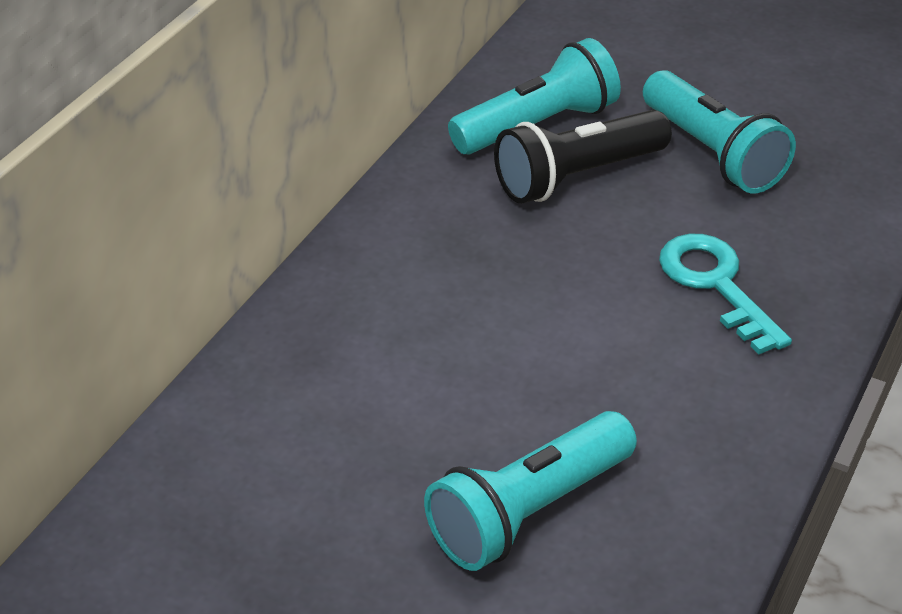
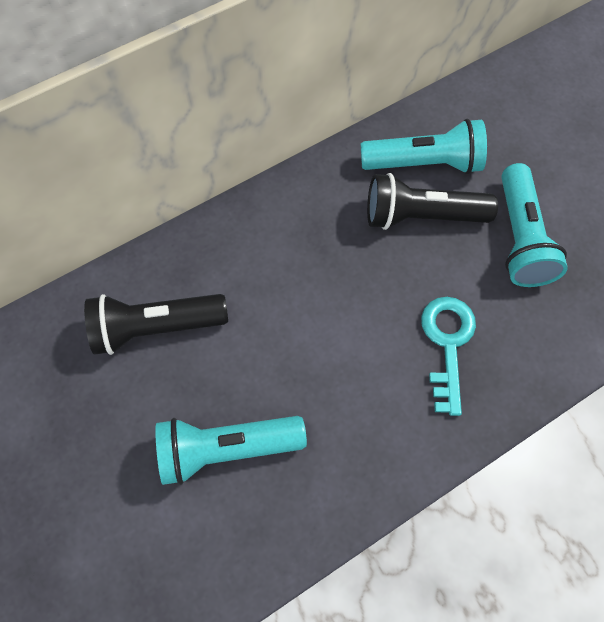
camera: 30 degrees right, 25 degrees up
none -> black flashlight [84,294,228,355]

